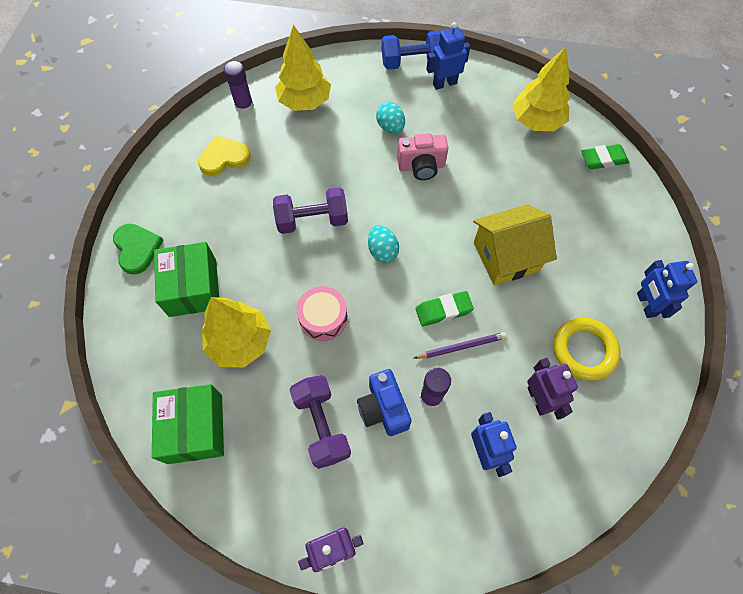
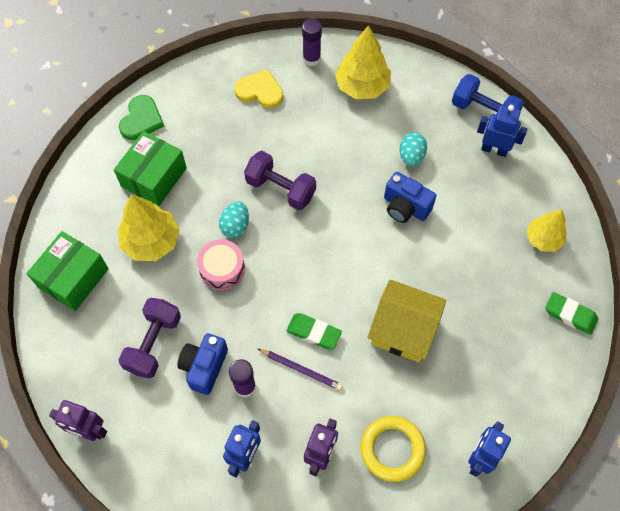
camera: 40 degrees right, 0 degrees up
turquoise egg [368,225,399,263] -> turquoise egg moved to [219,202,249,238]
pink camera [397,133,448,180] -> blue camera [384,172,436,223]
yellow tree [512,47,570,131] -> yellow tree [527,209,566,252], size x0.65

